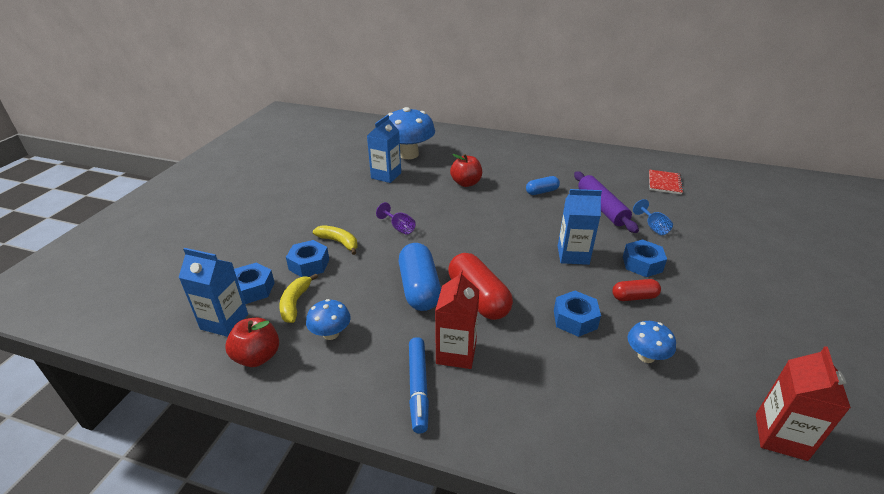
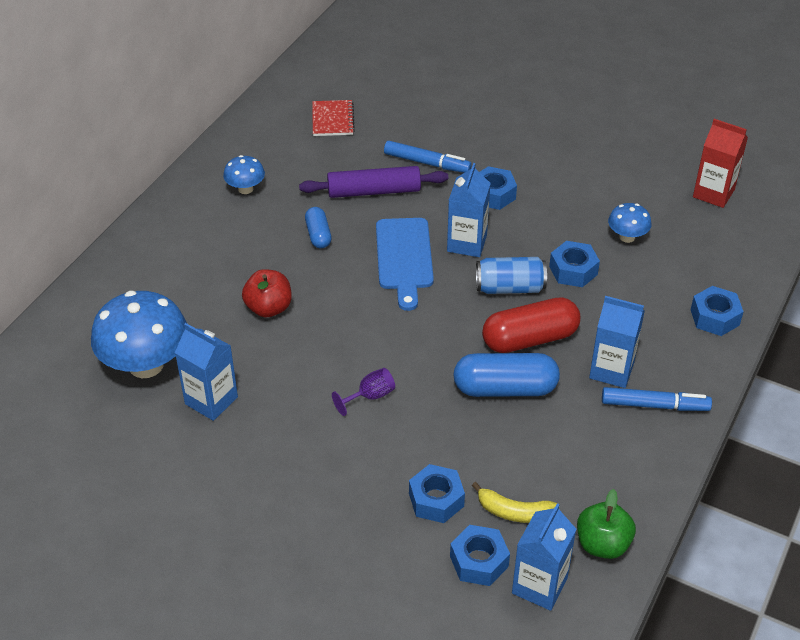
camera: 80 degrees left, 10 degrees up
red apple [225,317,279,367] -> green apple [577,489,636,559]
blue mushroom [306,299,351,340] -> blue mushroom moved to [223,155,265,194]
yellow banana [313,225,357,255] -> none
red carton [435,269,479,369] -> blue carton [589,296,645,388]
red capsule [612,279,661,301] -> none
blue goblet [633,199,673,235] -> blue marker [384,141,471,173]
red notebook [649,170,684,195] -> red notebook turned 60 degrees clockwise [312,100,355,136]
none -> blue cutting board [376,218,434,311]
none -> blue can [476,257,547,294]
none -> blue nut [691,286,744,336]

